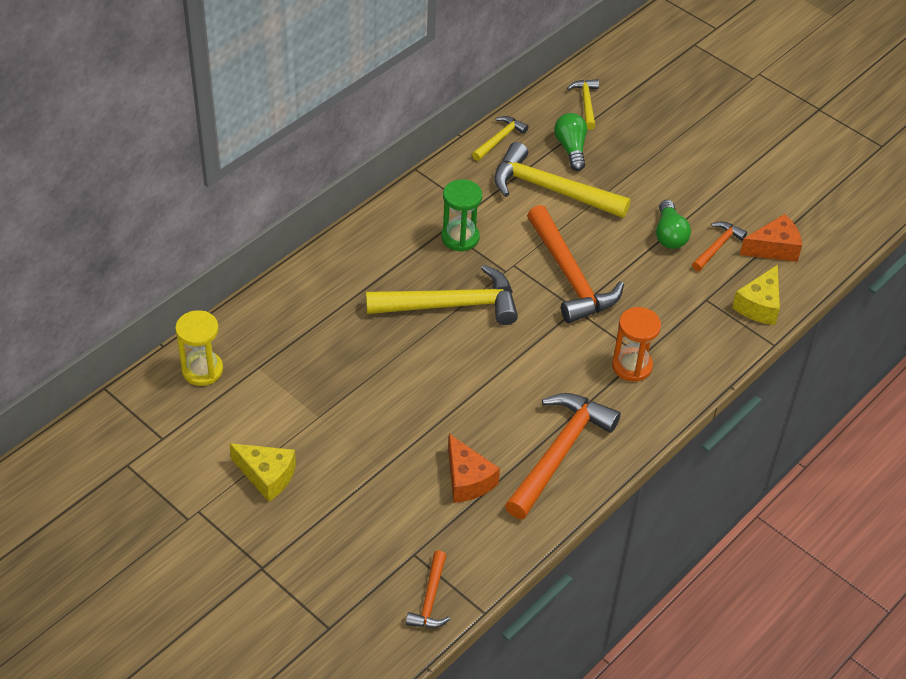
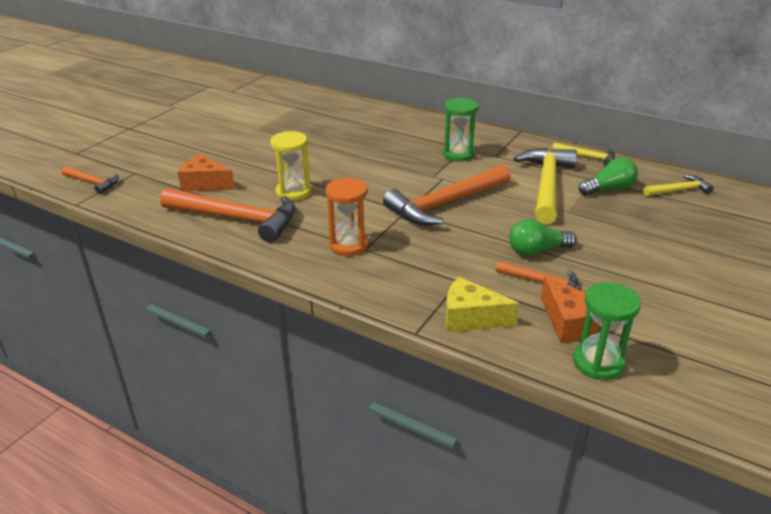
camera: 80 degrees right, 15 degrees down
yellow hourglass [175,310,223,386] -> yellow hourglass moved to [270,131,311,201]
yellow cheese [229,443,296,502] -> none
yellow hammer [366,265,518,325] -> none
orange hammer [406,551,450,628] -> orange hammer turned 150 degrees counterclockwise [62,166,119,194]
orange cheese [448,434,500,503] -> orange cheese turned 60 degrees clockwise [178,154,235,191]
none -> green hourglass [573,282,641,380]

